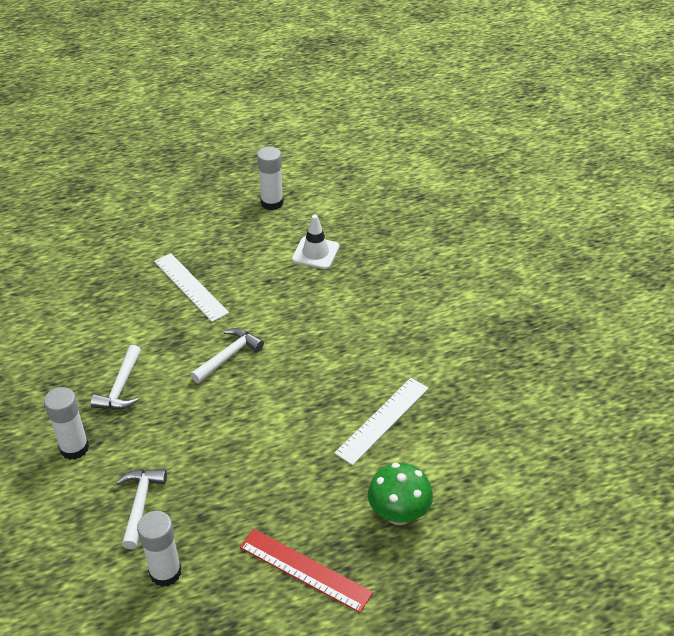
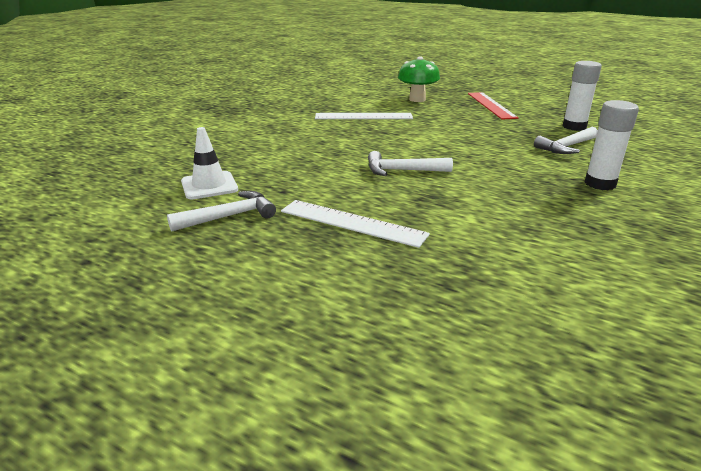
camera: 130 degrees left, 15 degrees down
white hammer [91,345,141,410] -> white hammer moved to [167,191,276,232]
white ruler [154,253,229,322] -> white ruler turned 75 degrees counterclockwise [281,200,430,248]
white glue stick [257,147,284,211] -> none

